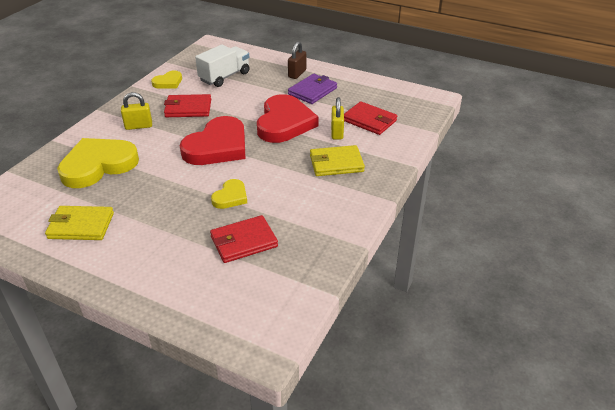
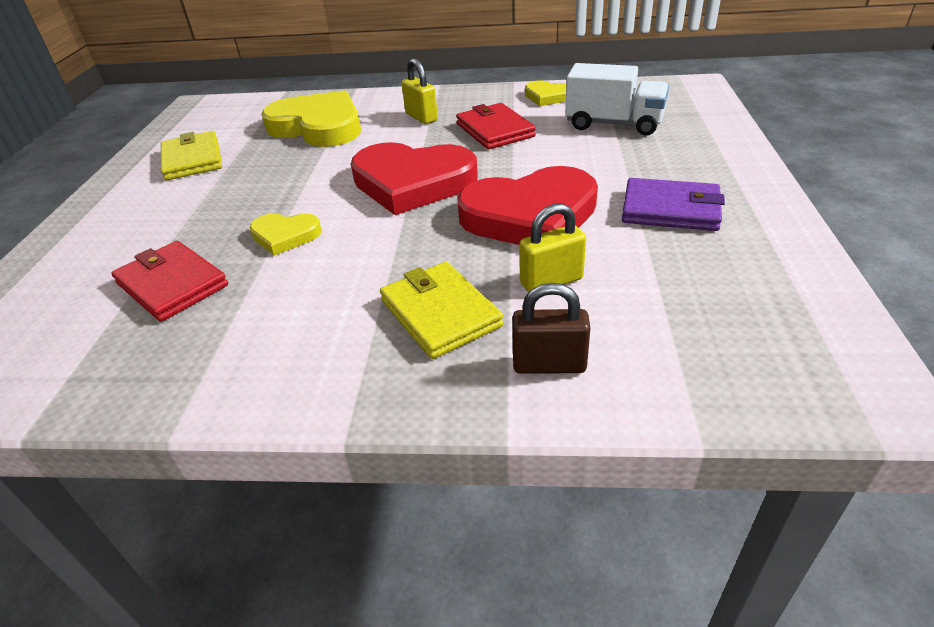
camera: 70 degrees right, 0 degrees up
brown padlock [288,42,306,79] -> brown padlock moved to [512,283,590,374]
red wallet [344,101,397,135] -> none

